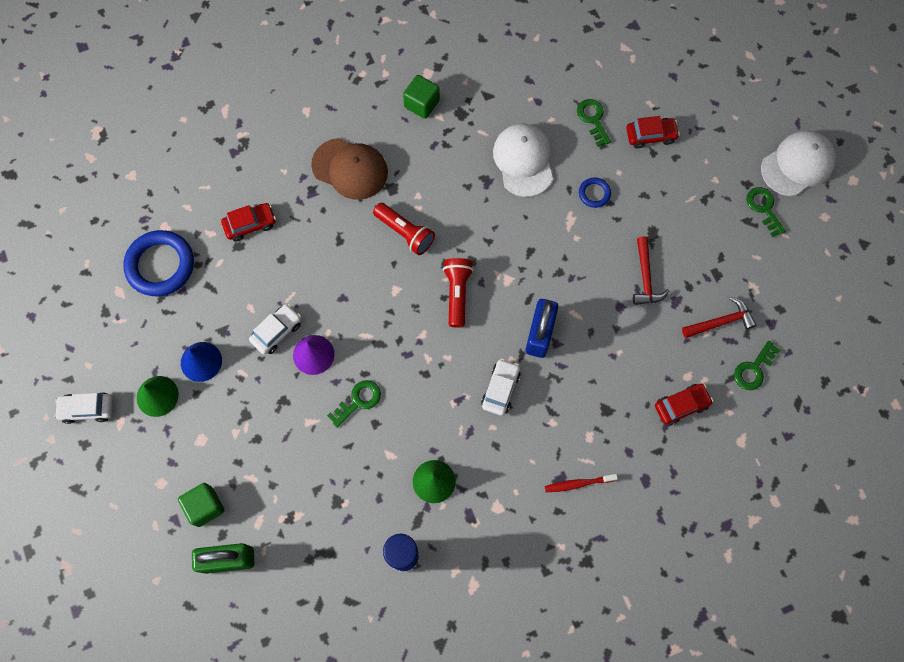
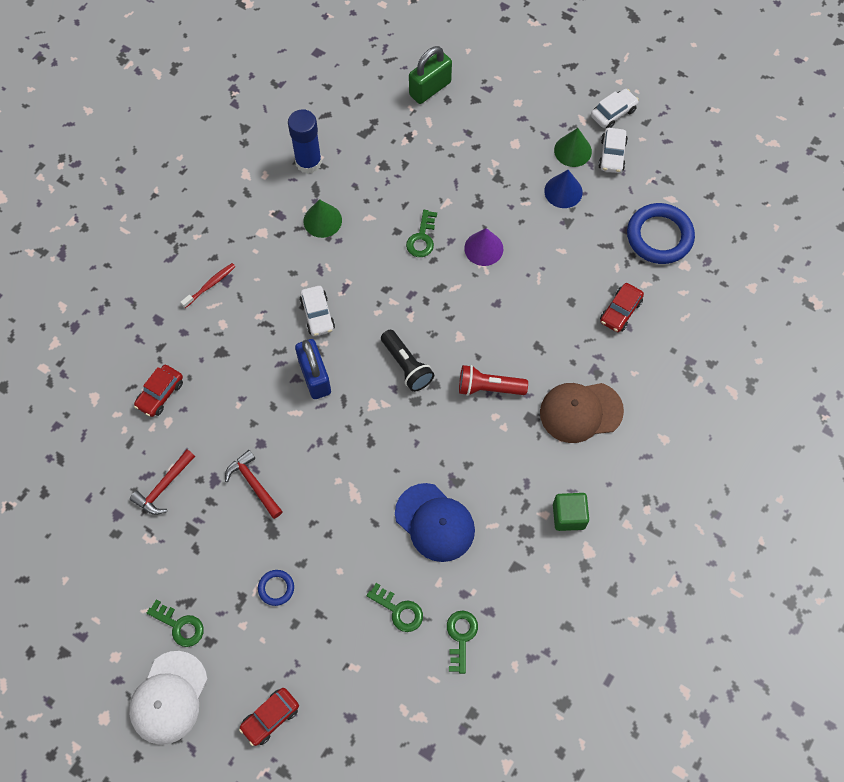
camera: 145 degrees right, 5 degrees down
green cube [178,483,224,527] -> none
white car [249,304,301,355] -> white car moved to [598,128,628,173]
red flashlight [443,258,473,328] -> black flashlight [381,330,434,392]
white cap [493,123,553,197] -> blue cap [395,483,475,562]
blue ring [579,177,611,208] -> blue ring moved to [258,570,294,606]
red car [626,116,680,148] -> red car moved to [239,688,299,746]
green key [734,341,781,390] -> green key moved to [447,610,478,674]

